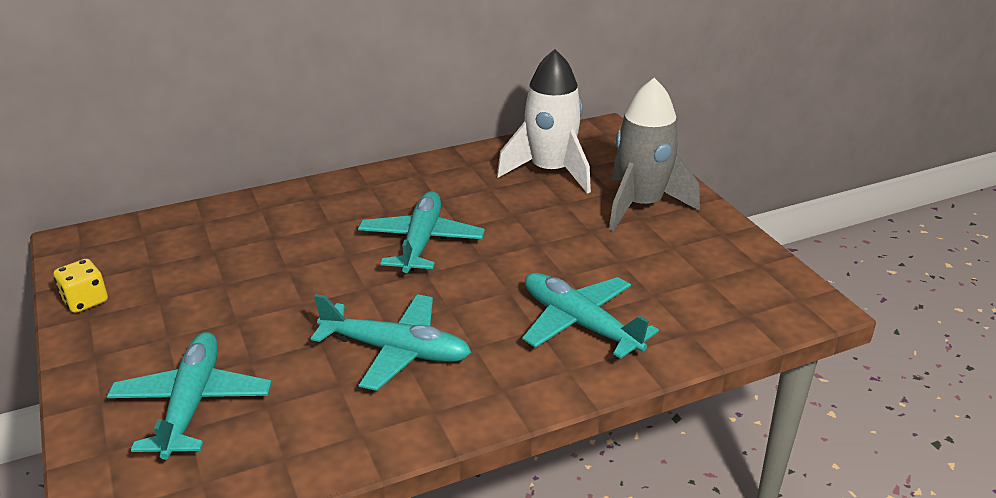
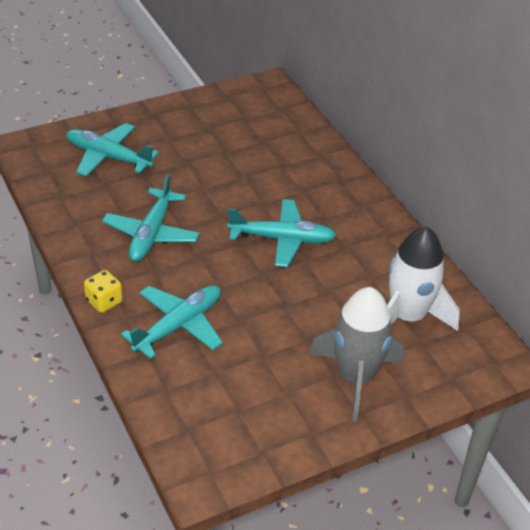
camera: 85 degrees right, 10 degrees up
yellow dice [54,259,108,313] -> yellow dice moved to [84,270,122,313]
turquoise plane [107,332,271,460] -> turquoise plane turned 150 degrees counterclockwise [66,123,159,176]

